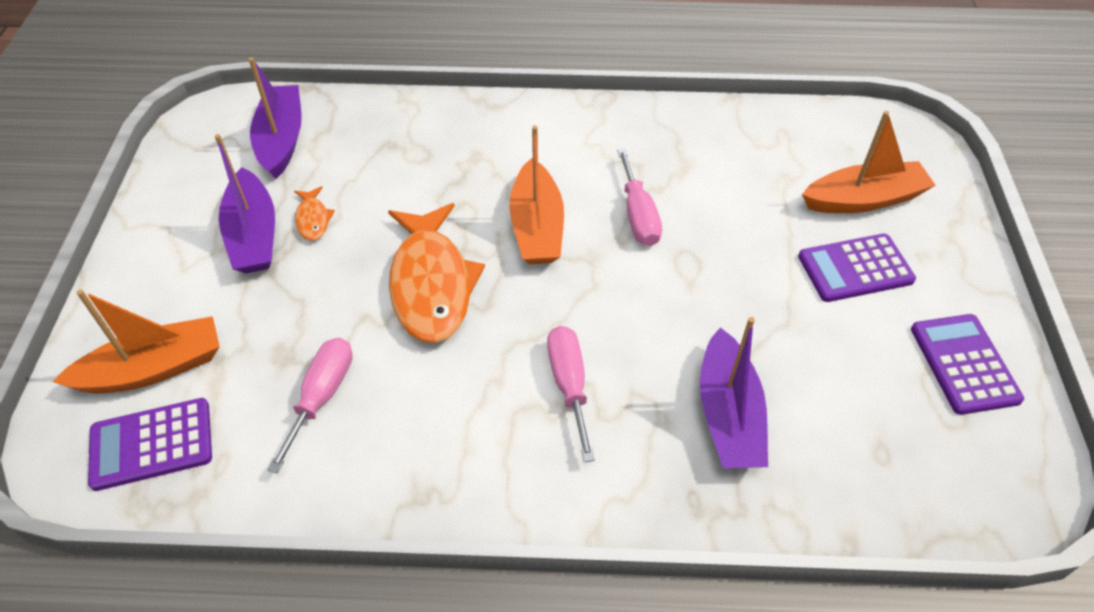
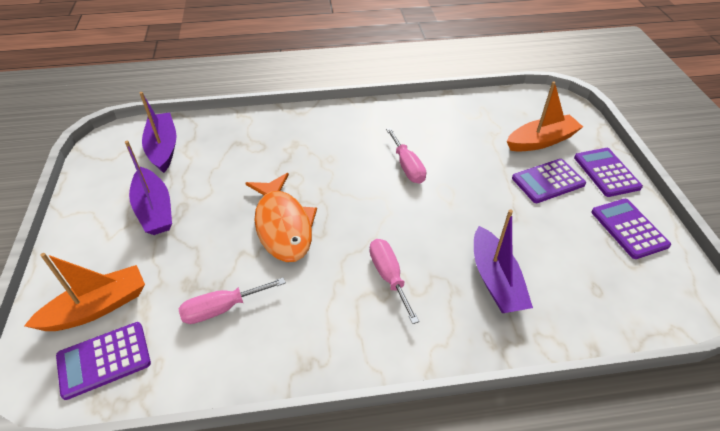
camera: 10 degrees left, 5 degrees down
pink screwdriver [267,338,353,473] -> pink screwdriver turned 120 degrees counterclockwise [179,278,286,324]
orange fish [294,186,335,241] -> none
orange boat [509,126,564,264] -> none
none -> purple calculator [574,148,643,197]

